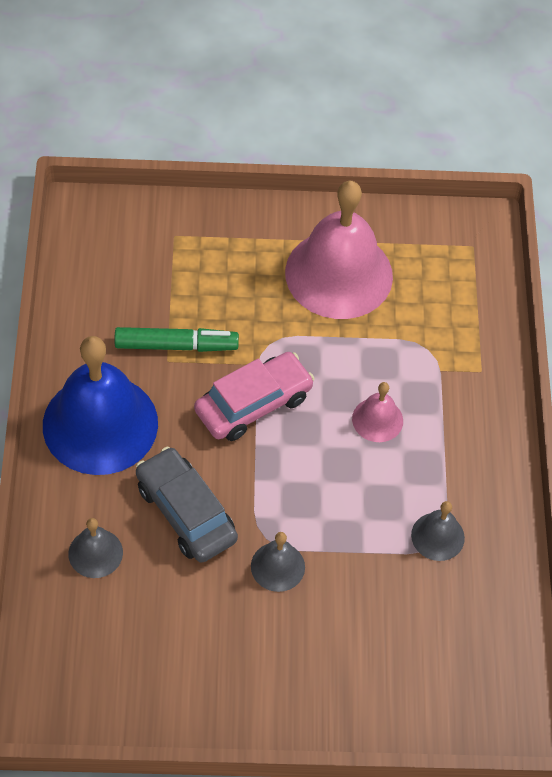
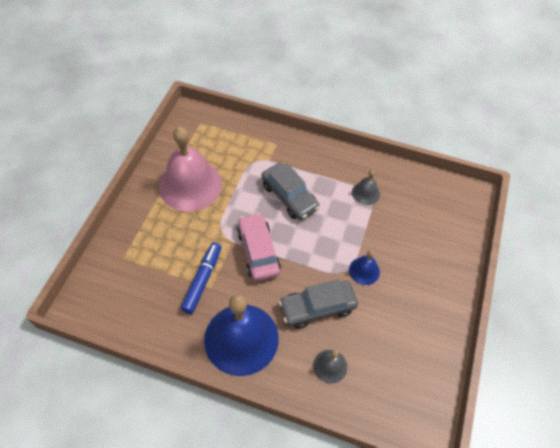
camera: 70 degrees left, 0 degrees up
green marker [115,327,239,352] -> blue marker [181,242,222,314]
grey bell [251,532,305,592] -> blue bell [349,250,380,285]
pink bell [352,382,403,442] -> grey car [261,163,320,220]

